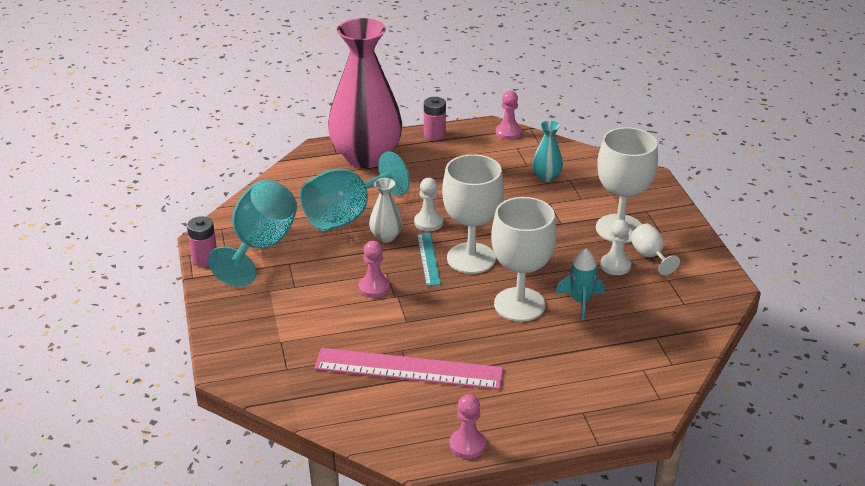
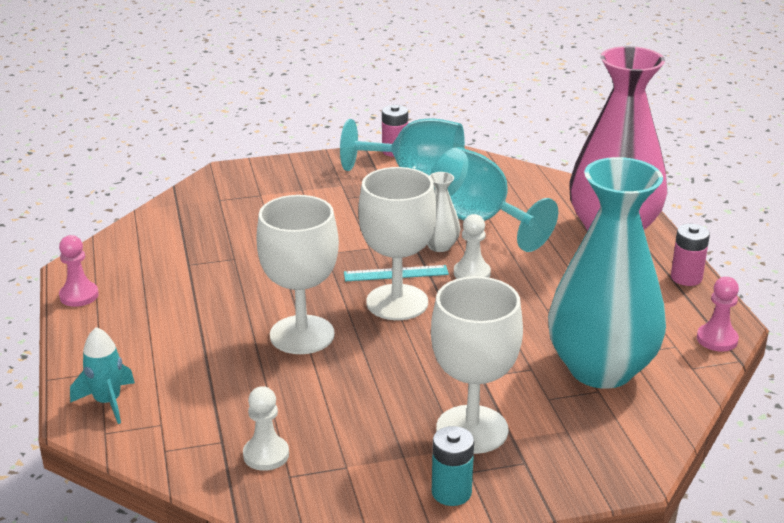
camera: 90 degrees right, 5 degrees down
pink ruler [314,348,503,390] -> none
pink pawn [359,241,390,298] -> none
turquoise vase [532,120,563,182] -> turquoise vase [548,157,666,389], size x2.42
turquoise rocket [556,249,604,320] -> turquoise rocket moved to [70,327,135,424]
white pawn [600,219,631,275] -> white pawn moved to [243,386,289,471]
white goblet [630,224,680,275] -> none
none -> turquoise battery [432,426,474,506]

